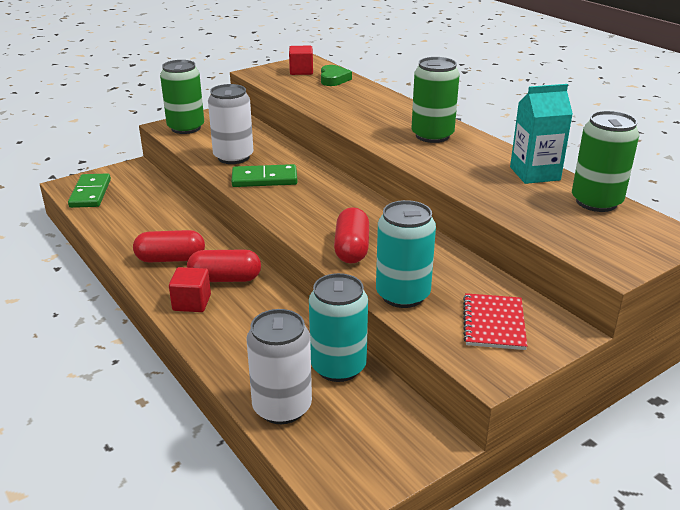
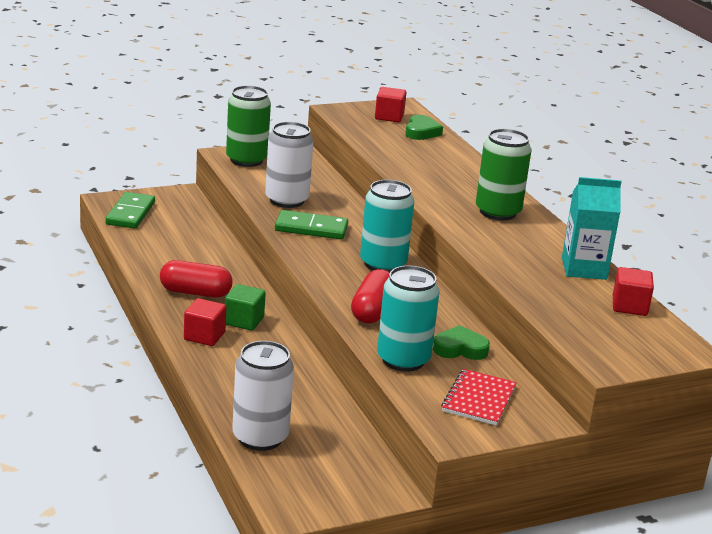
camera: 10 degrees right, 5 degrees down
red capsule [187,249,261,282] -> green cube [225,284,266,331]
turquoise can [309,273,368,382] -> turquoise can moved to [360,180,414,272]
green can [572,111,639,212] -> red cube [613,267,654,316]
none -> green heart [433,325,490,360]

